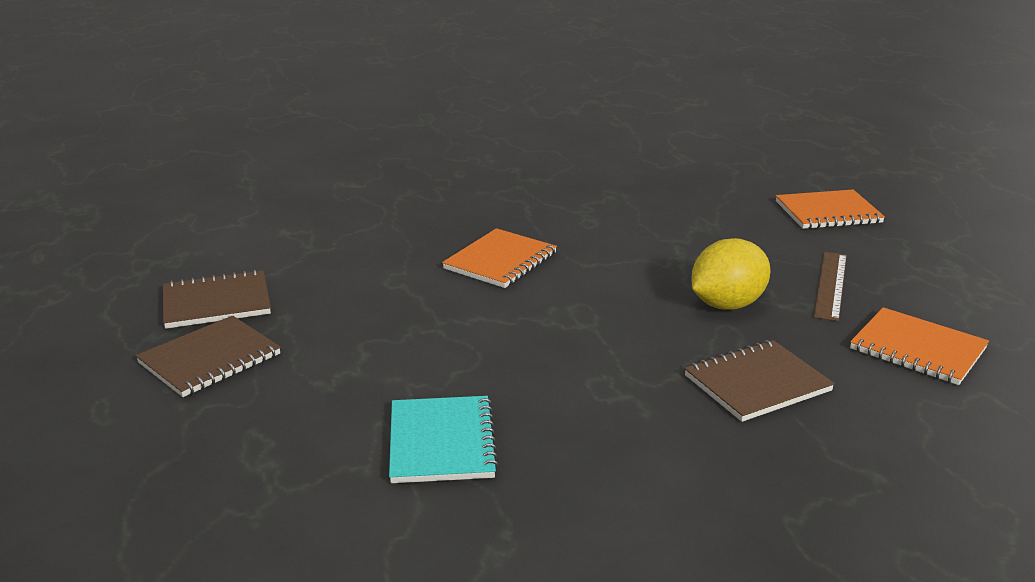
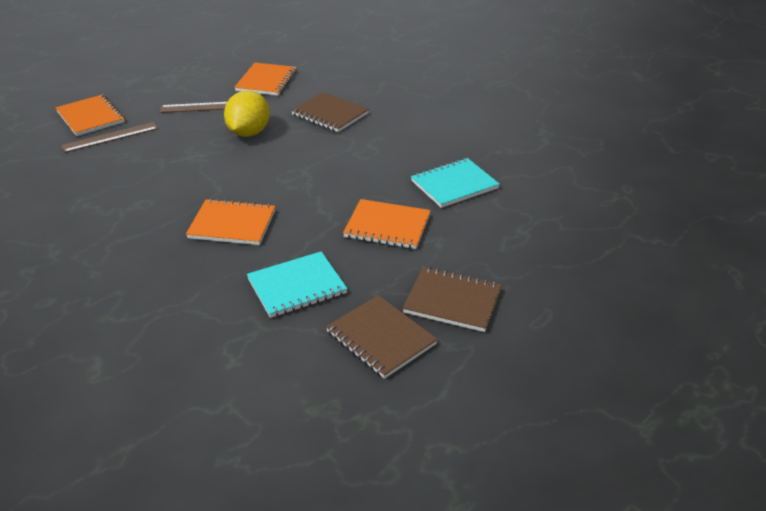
camera: 115 degrees left, 10 degrees up
yellow lemon [691,238,771,310] -> yellow lemon turned 75 degrees clockwise [224,90,270,137]
none -> brown ruler [61,122,158,153]
none -> turquoise notebook [247,251,348,318]
none -> orange notebook [343,199,431,249]

